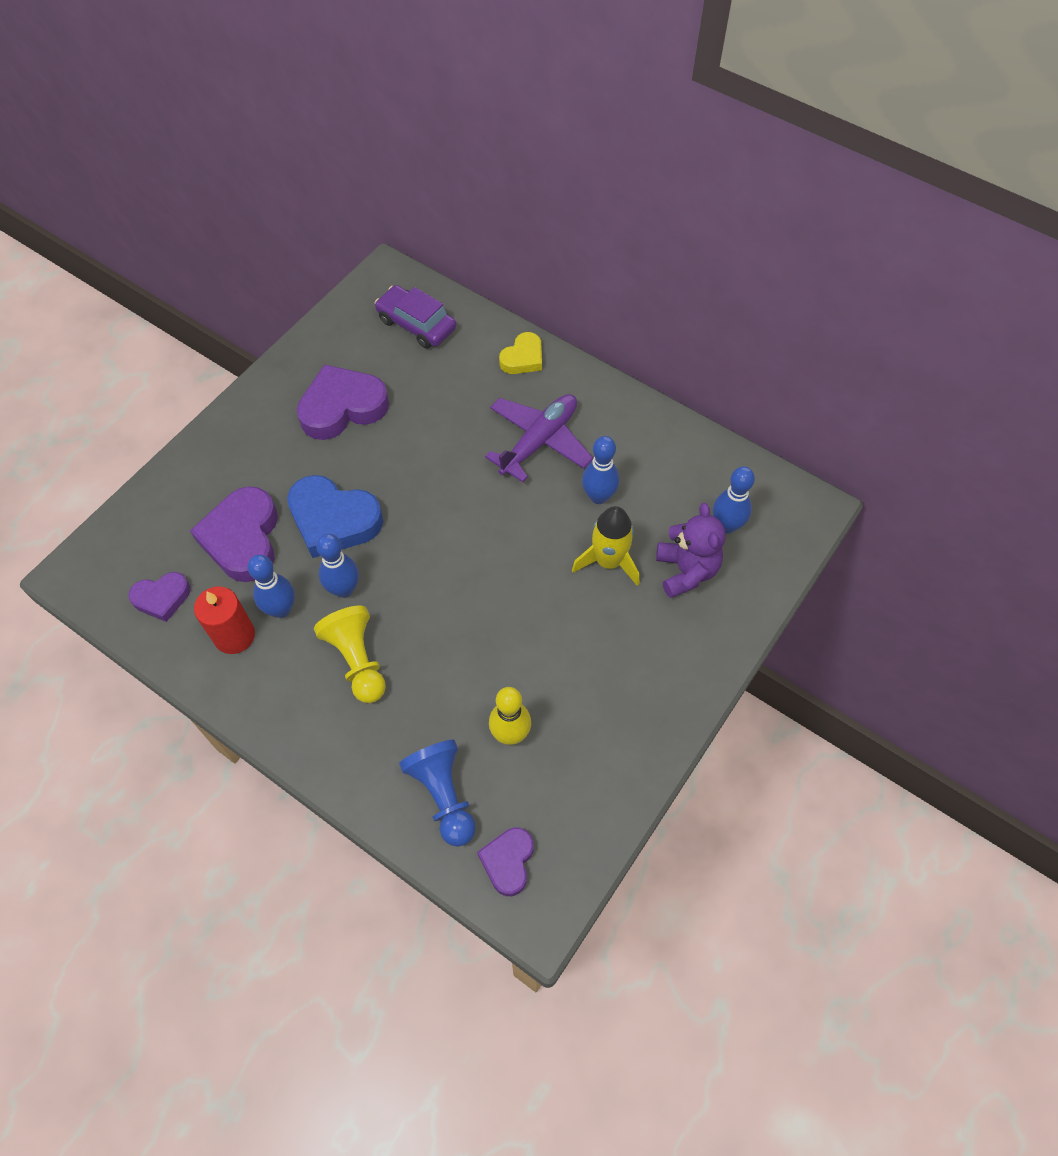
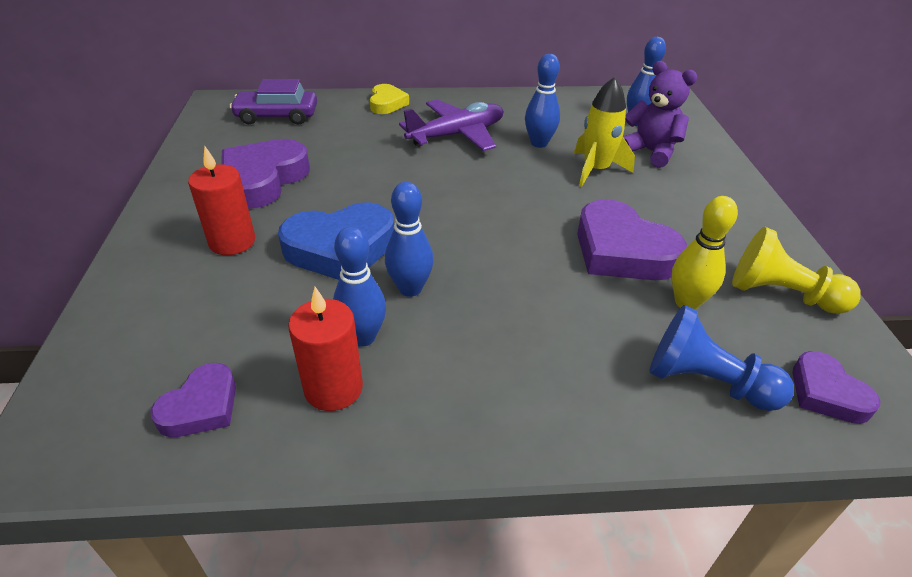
camera: 40 degrees left, 20 degrees down
purple heart [190,486,278,582] -> purple heart moved to [577,199,687,280]
yellow pawn [314,606,386,703] -> yellow pawn moved to [732,227,861,314]
purple plane [485,394,593,482] -> purple plane turned 60 degrees clockwise [399,99,503,151]
none -> red candle [188,147,255,255]

